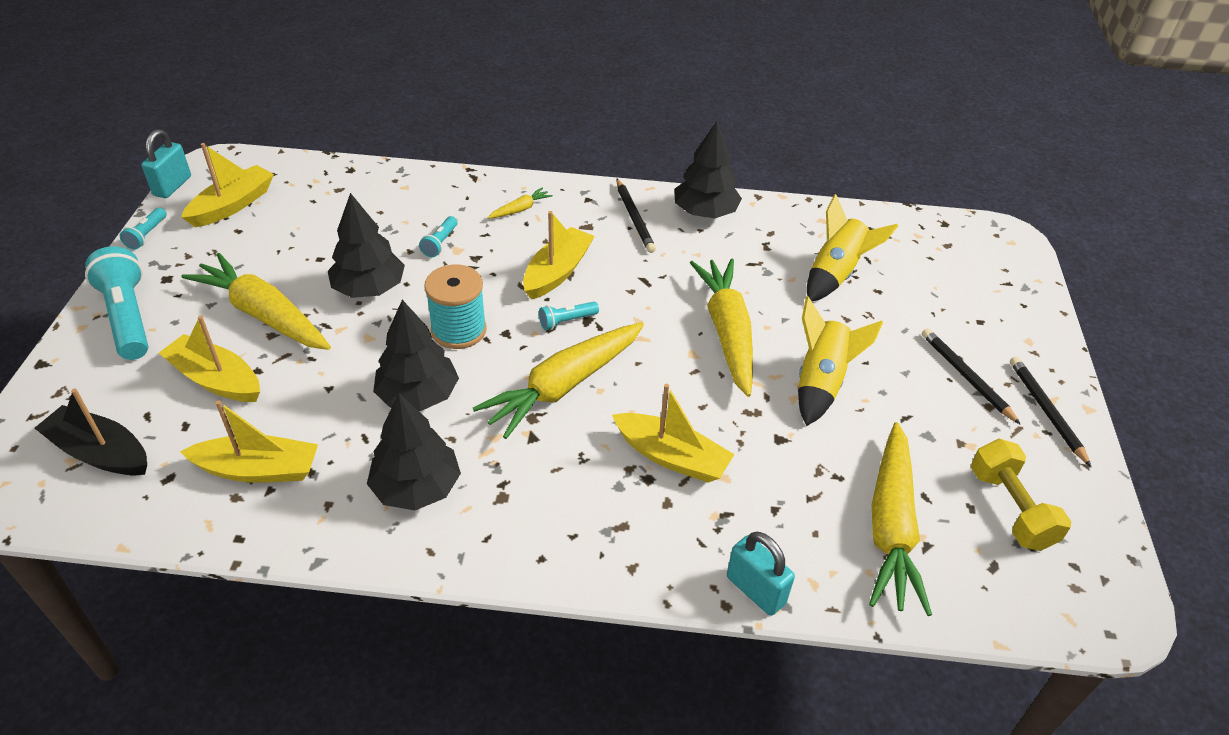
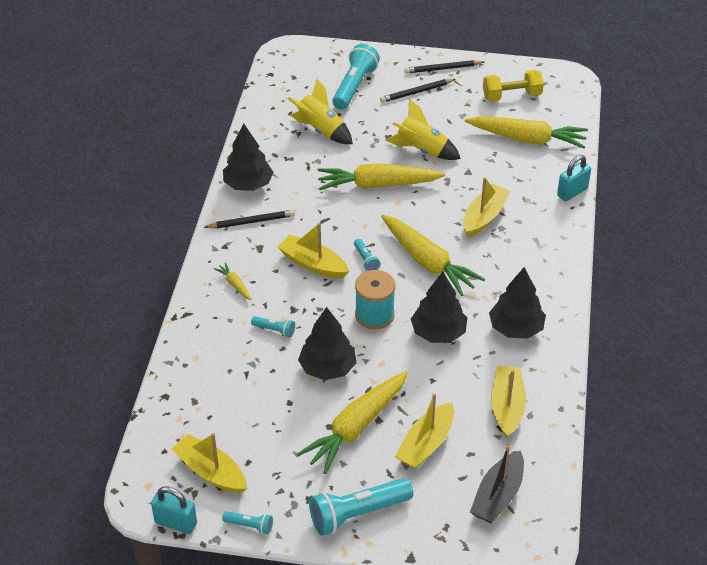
camera: 85 degrees left, 0 degrees up
none -> turquoise flashlight [332,44,380,110]

